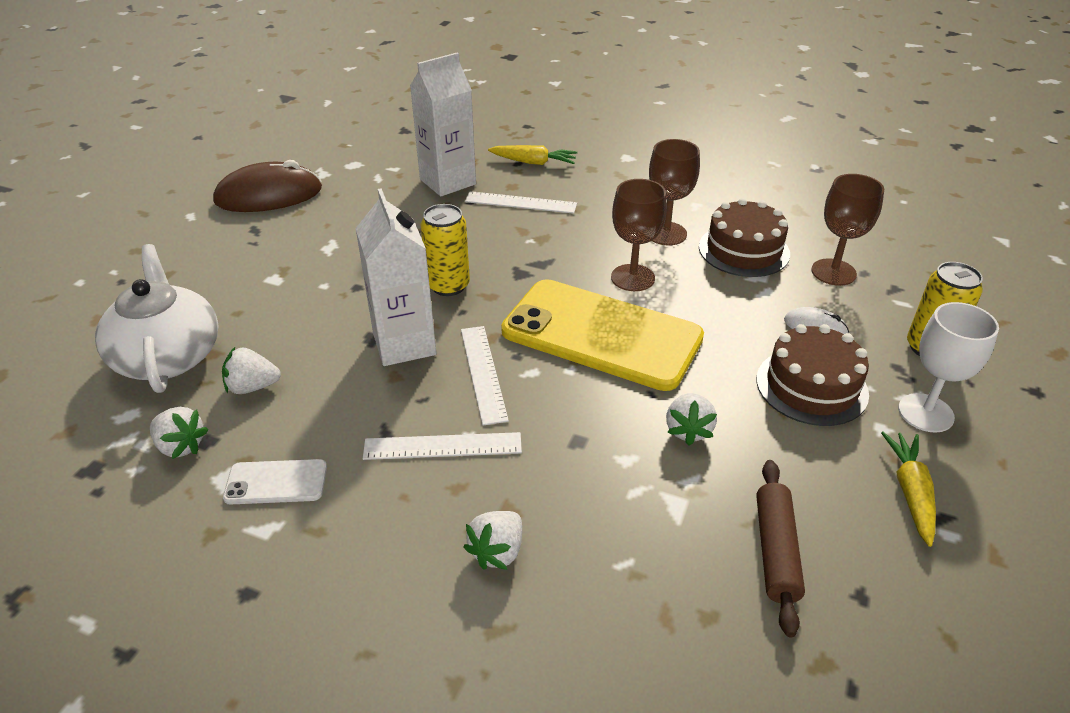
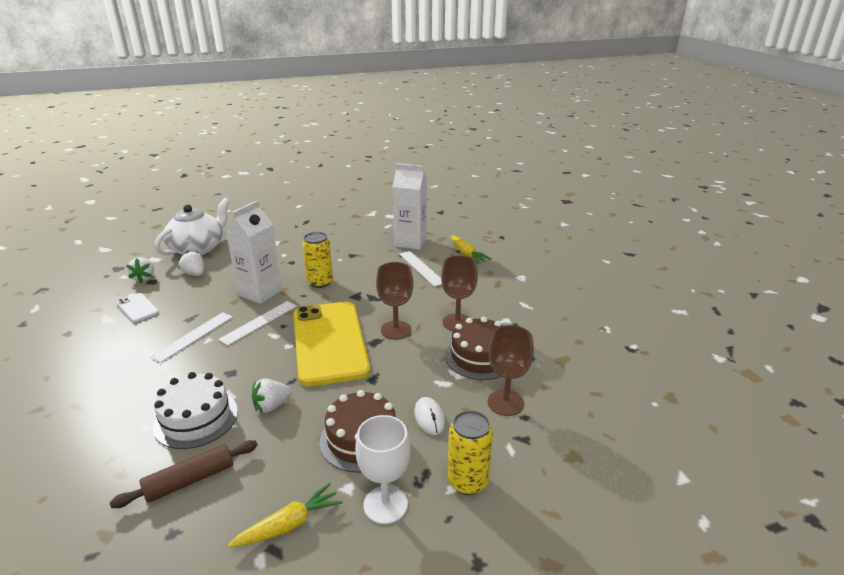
camera: 50 degrees right, 10 degrees down
brown mouse [213,160,322,212] -> none
white ruler [363,432,522,460] -> white ruler turned 75 degrees clockwise [150,312,233,363]
white strawberry [463,511,522,570] -> none
none -> white cake [153,372,238,449]

